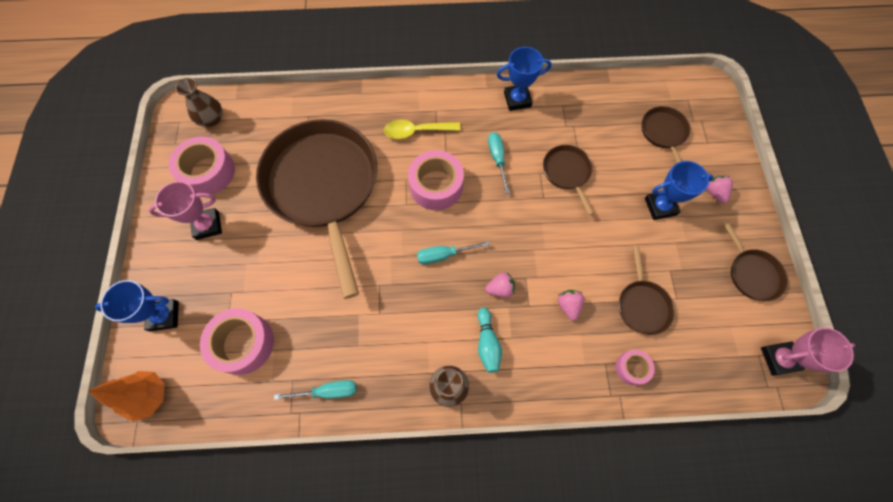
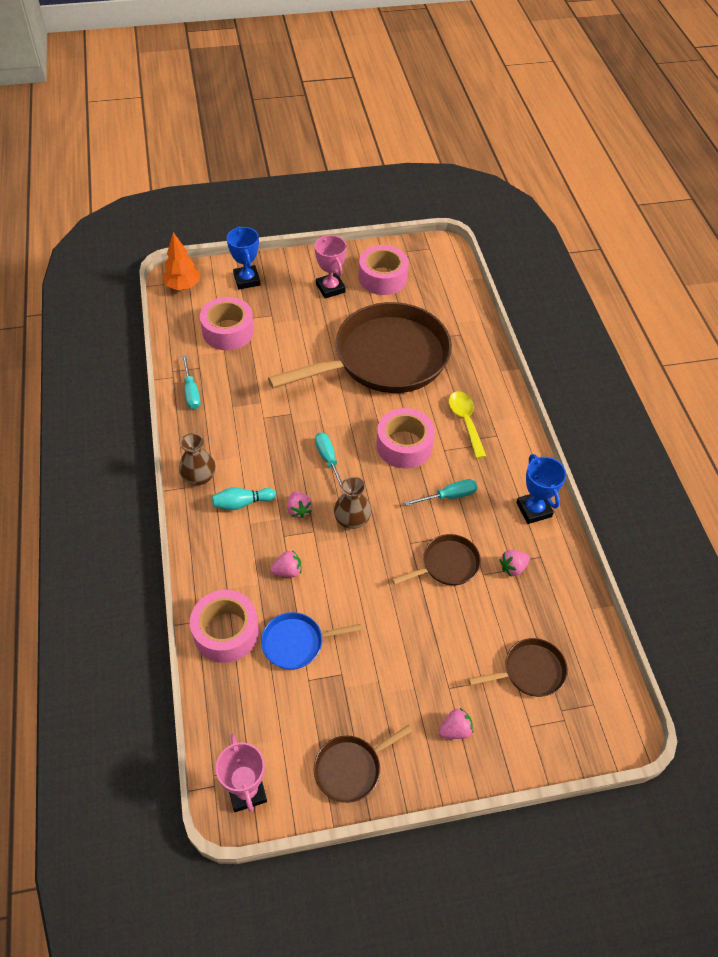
camera: 80 degrees right, 15 degrees down
brown vase [175,78,223,127] -> brown vase moved to [334,477,371,529]
pink tape [615,350,655,385] -> pink tape [190,590,259,663], size x1.87
brown pan [619,246,675,335] -> blue pan [261,612,362,670]
blue trophy [645,161,713,220] -> none
none -> pink strawberry [500,550,530,577]

